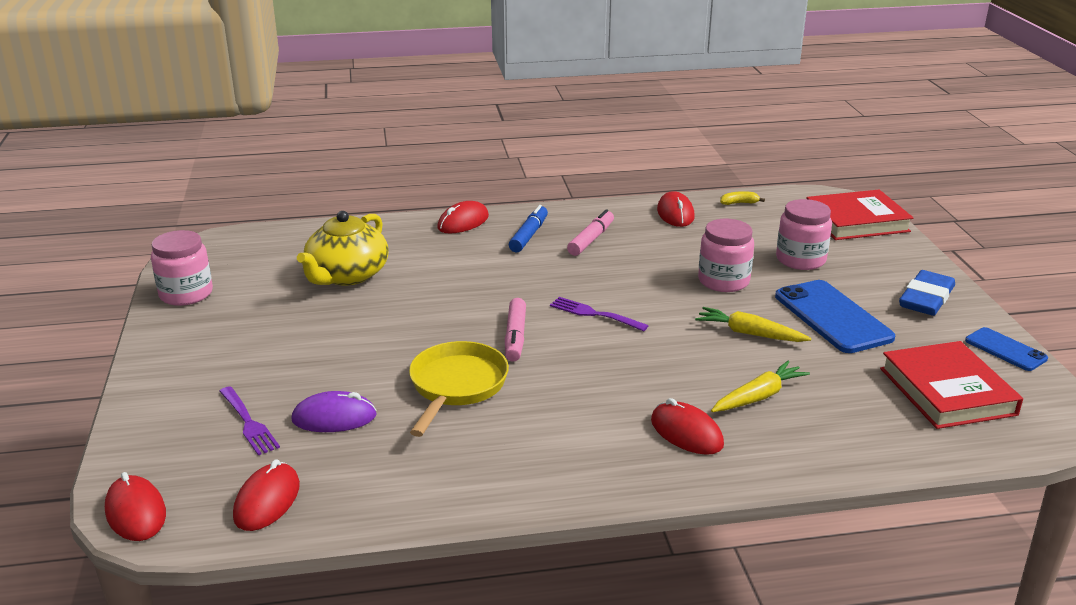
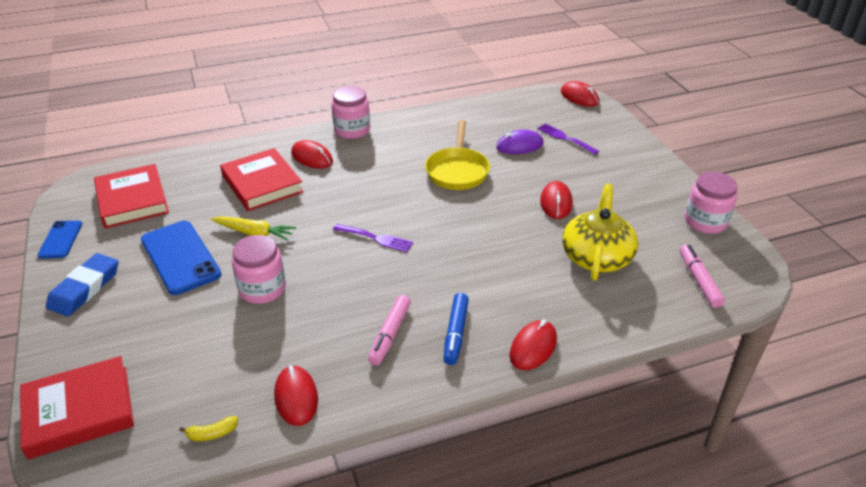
camera: 170 degrees right, 10 degrees up
red mouse [233,459,300,531] -> red mouse moved to [540,181,573,219]
pink marker [505,298,526,362] -> pink marker moved to [680,245,725,308]
yellow carrot [711,361,810,412] -> red book [220,148,304,211]
pink jar [776,199,832,270] -> pink jar moved to [332,86,370,139]
blue phone [965,327,1048,371] -> blue phone turned 45 degrees clockwise [37,220,82,259]

